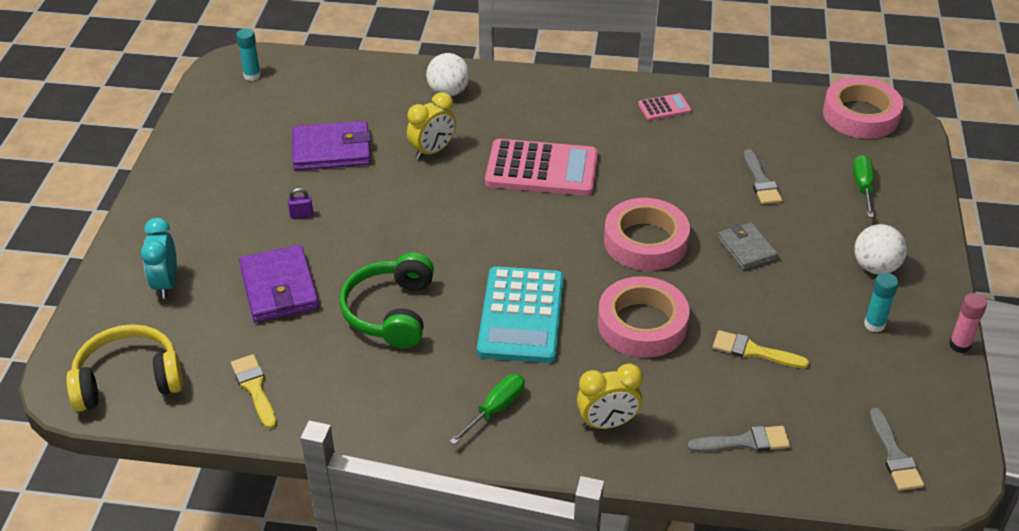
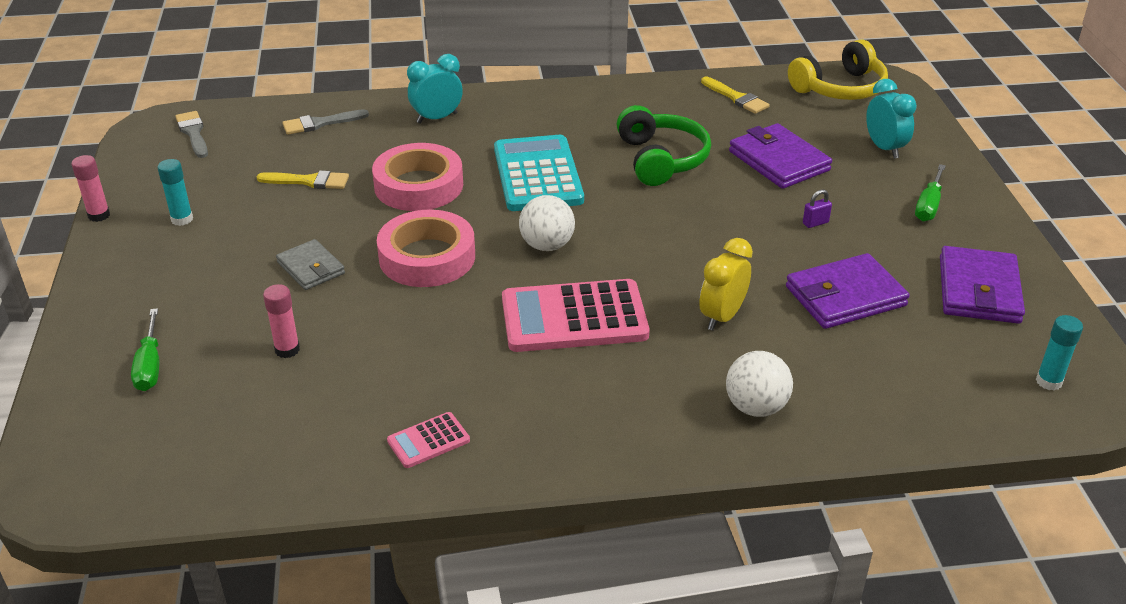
camera: 165 degrees right, 5 degrees down
green screwdriver [449,374,525,445] -> green screwdriver moved to [915,164,946,222]
yellow clock [577,364,643,429] -> turquoise clock [407,54,463,124]
grey brush [744,149,782,204] -> pink glue stick [263,284,300,358]
pink tape [823,77,904,139] -> none
white ball [854,224,907,275] -> white ball moved to [519,195,575,251]
none -> purple wallet [940,246,1025,324]

